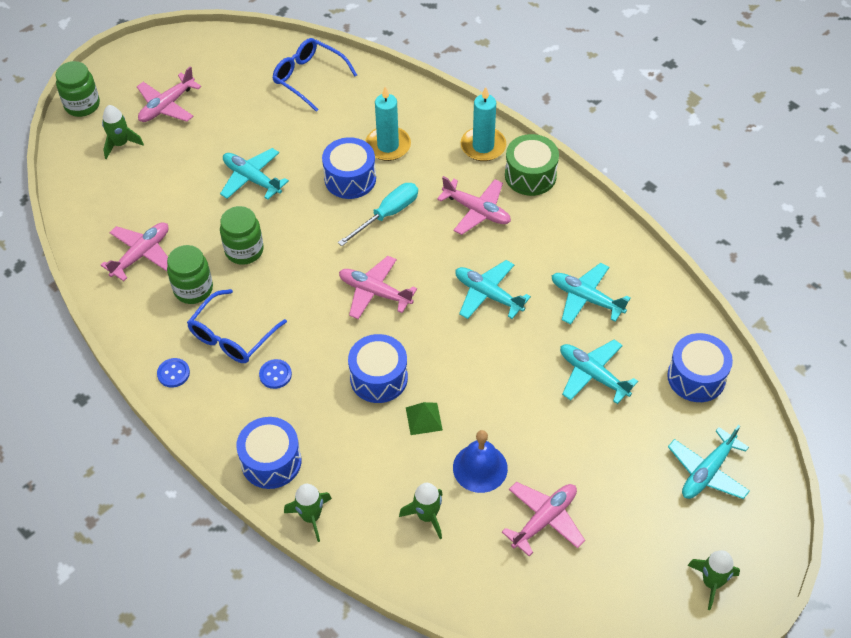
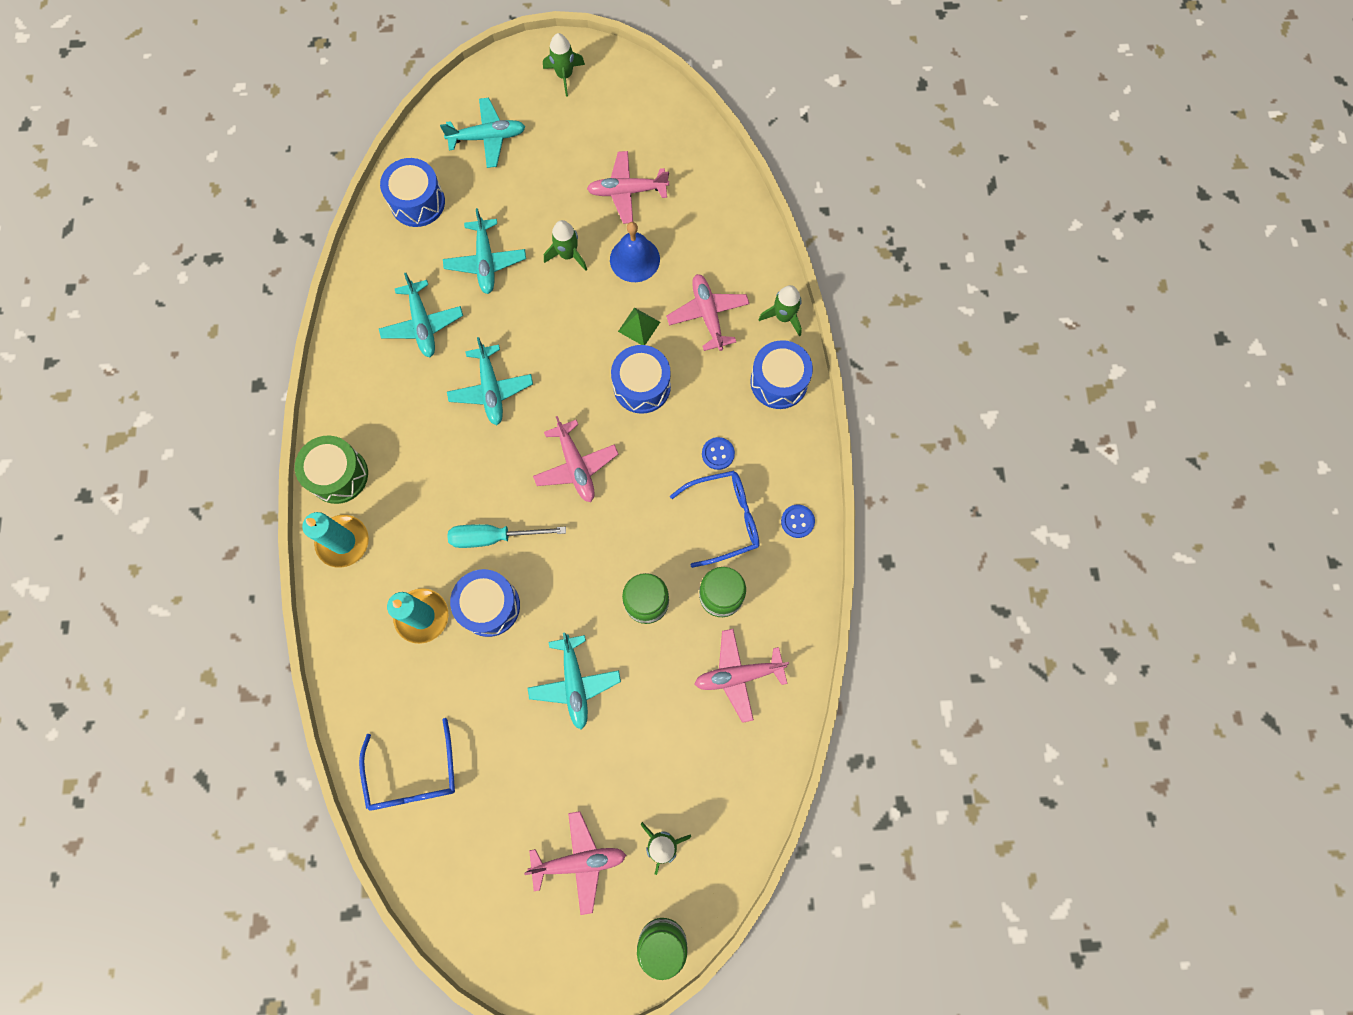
camera: 140 degrees left, 20 degrees up
green rocket [399,483,443,539] -> green rocket moved to [544,220,587,271]
pink plane [437,176,511,235] -> pink plane moved to [666,274,750,351]

